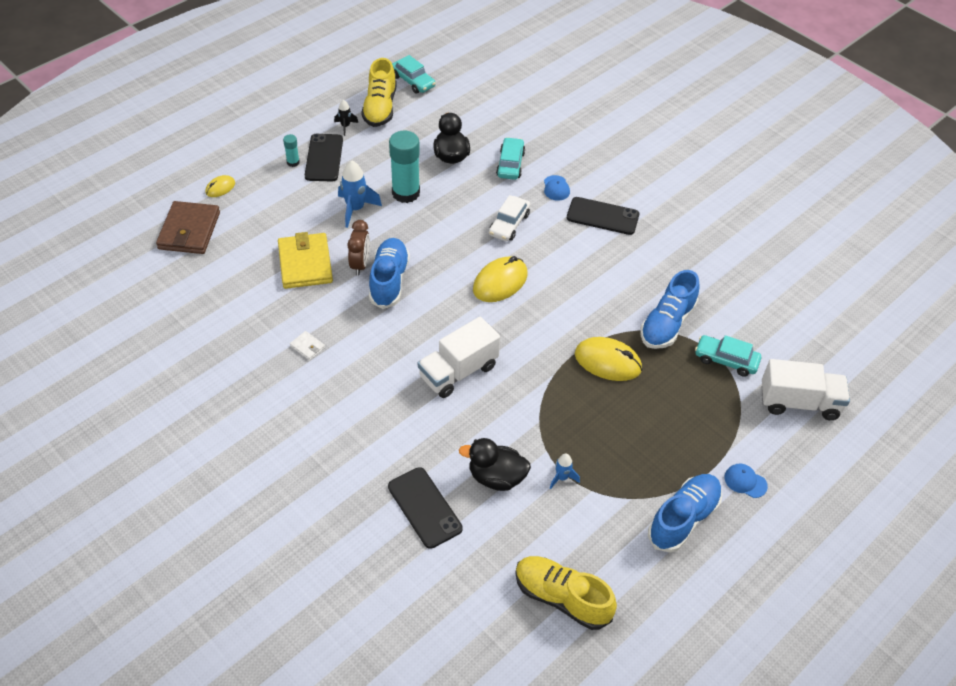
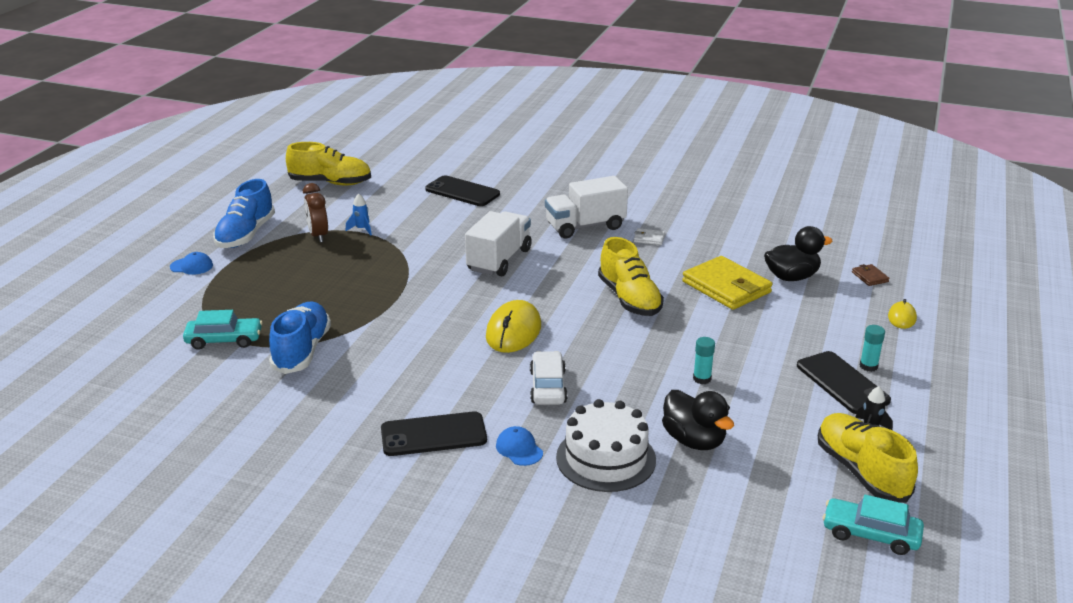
camera: 155 degrees right, 20 degrees down
brown wallet [156,201,220,254] -> brown wallet [852,264,889,286], size x0.43
blue rocket [338,160,382,228] -> none
brown clock [347,220,370,276] -> brown clock moved to [303,183,328,243]
blue shoe [369,238,410,309] -> yellow shoe [598,237,664,316]
turquoise glue stick [389,131,420,203] -> turquoise glue stick [693,337,715,384], size x0.46
black duck [459,438,531,491] -> black duck moved to [764,226,833,281]
turquoise car [496,137,525,180] -> white cake [556,399,656,492]
yellow mouse [575,337,642,381] -> none
white truck [761,359,850,420] -> white truck moved to [545,176,628,238]

